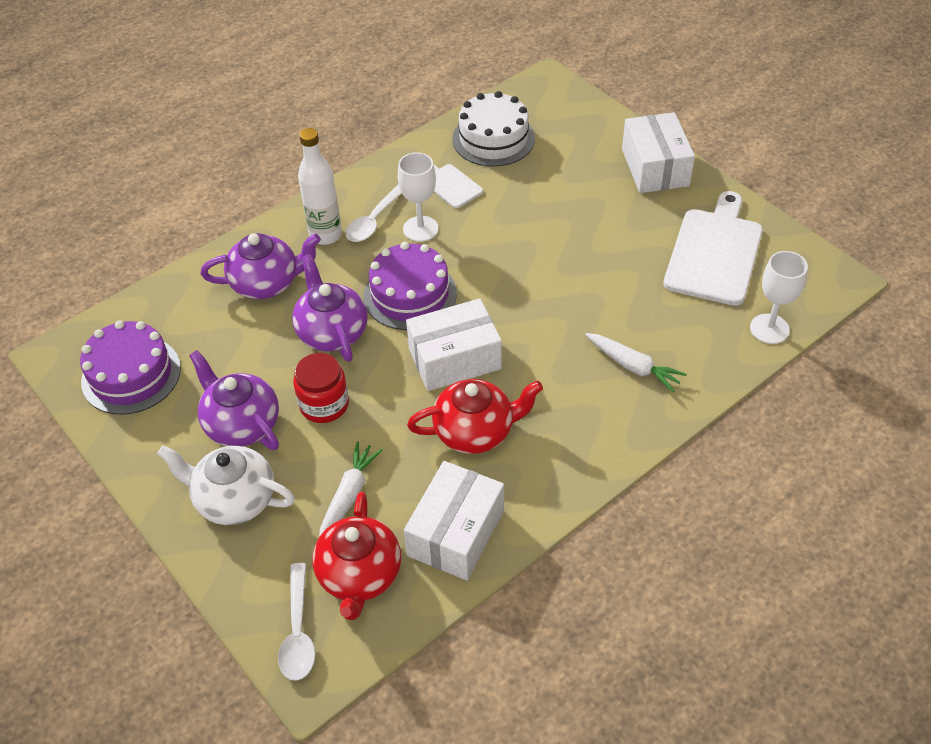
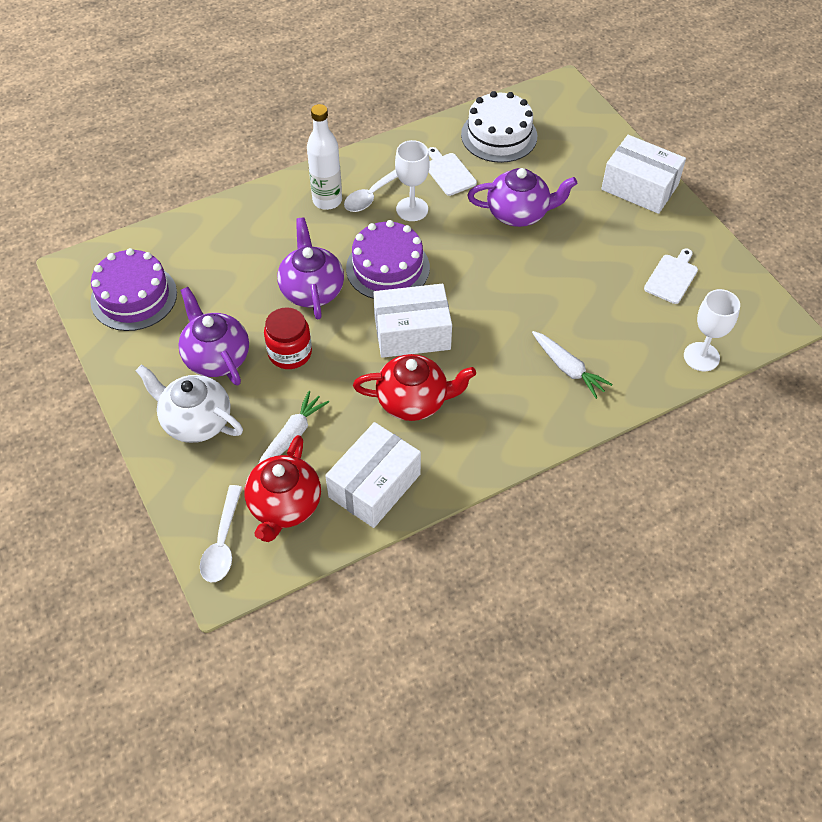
camera: 10 degrees right, 5 degrees up
purple teapot [201,233,321,299] -> purple teapot moved to [467,168,577,227]
white box [622,112,695,193] -> white box turned 60 degrees counterclockwise [601,135,686,214]
white cutting board [663,191,763,306] -> white cutting board [644,248,698,304], size x0.51

